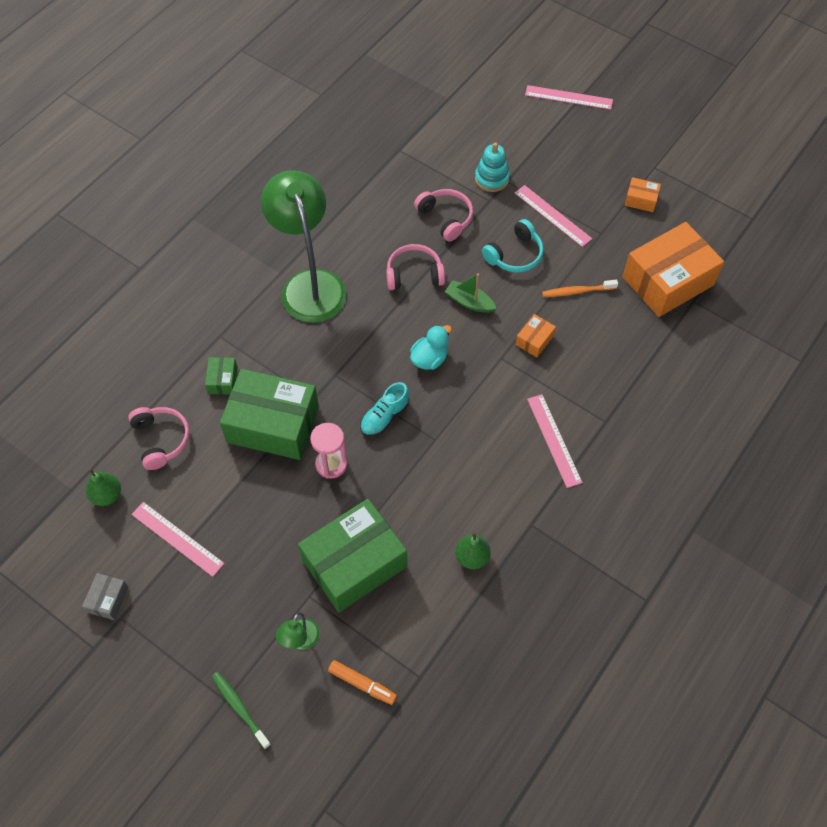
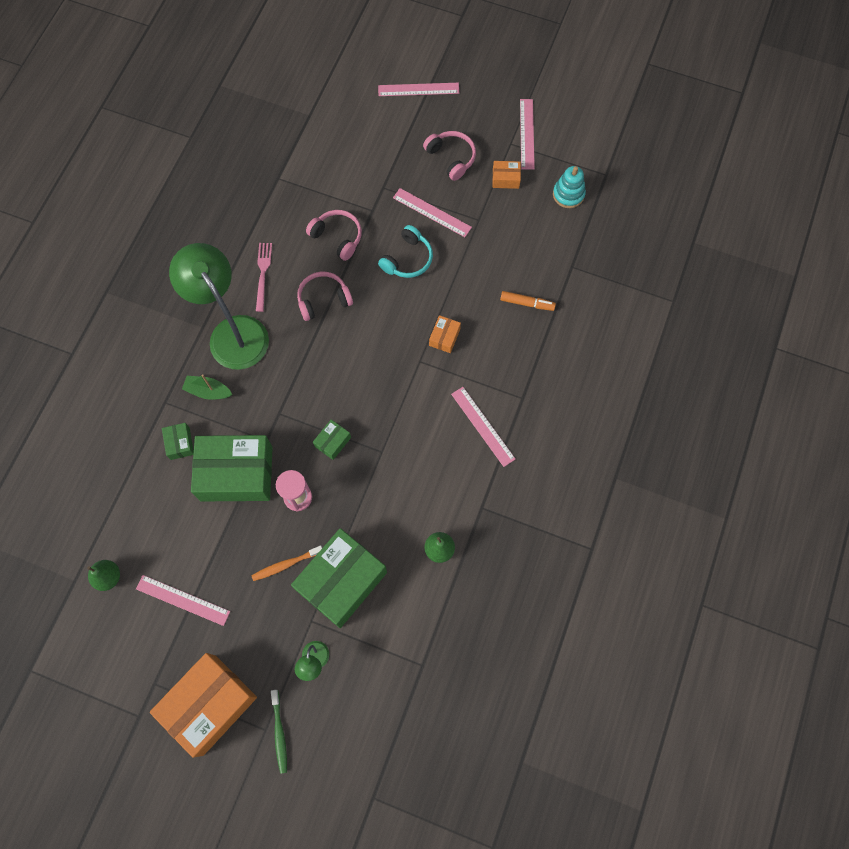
camera: 15 degrees left, 10 degrees up
grey box [82,573,129,620] -> none
pink headphones [128,407,190,470] -> pink headphones moved to [423,131,476,181]
green toothbrush [212,672,271,749] -> green toothbrush turned 135 degrees counterclockwise [271,690,287,774]
orange marker [328,660,397,705] -> orange marker moved to [500,291,556,311]
turquoise shoe [360,382,410,437] -> green box [313,419,351,460]
turquoise duck [410,325,452,370] -> none
green boat [445,274,496,313] -> green boat moved to [182,374,232,400]
turquoise stacking toy [475,142,510,192] -> turquoise stacking toy moved to [553,166,586,208]
orange toothbrush [542,280,618,297] -> orange toothbrush moved to [251,545,322,581]
orange box [622,222,724,317] -> orange box moved to [150,653,257,758]
none -> pink fork [256,243,272,312]
none -> pink ruler [520,99,535,170]

